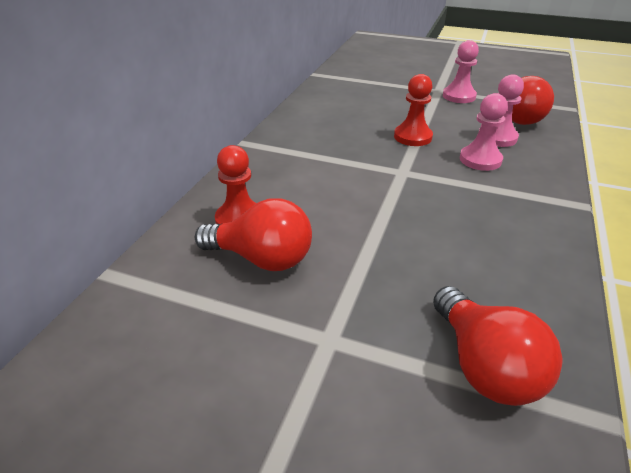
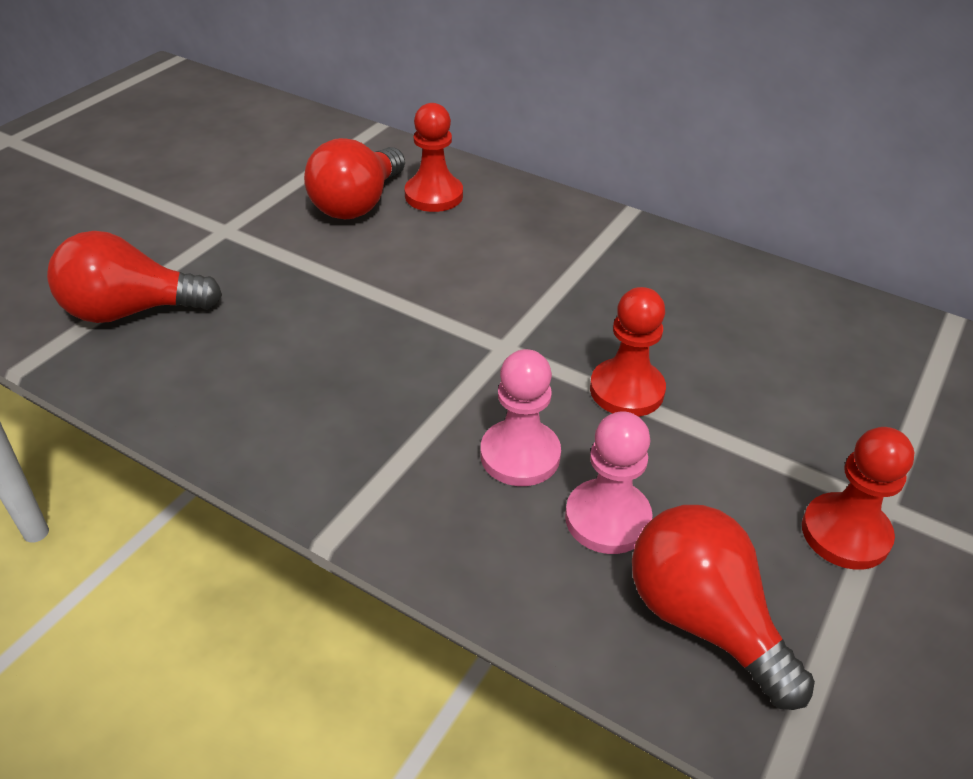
camera: 100 degrees right, 5 degrees up
pink pawn [443,40,479,103] -> red pawn [802,427,914,570]

